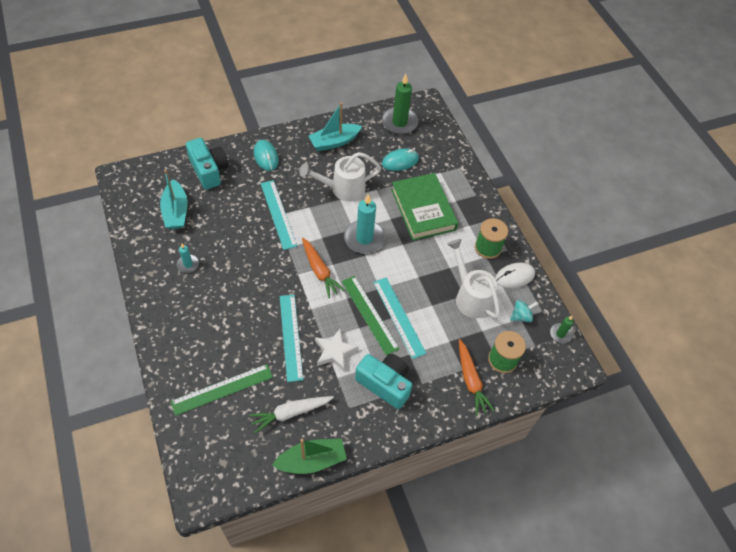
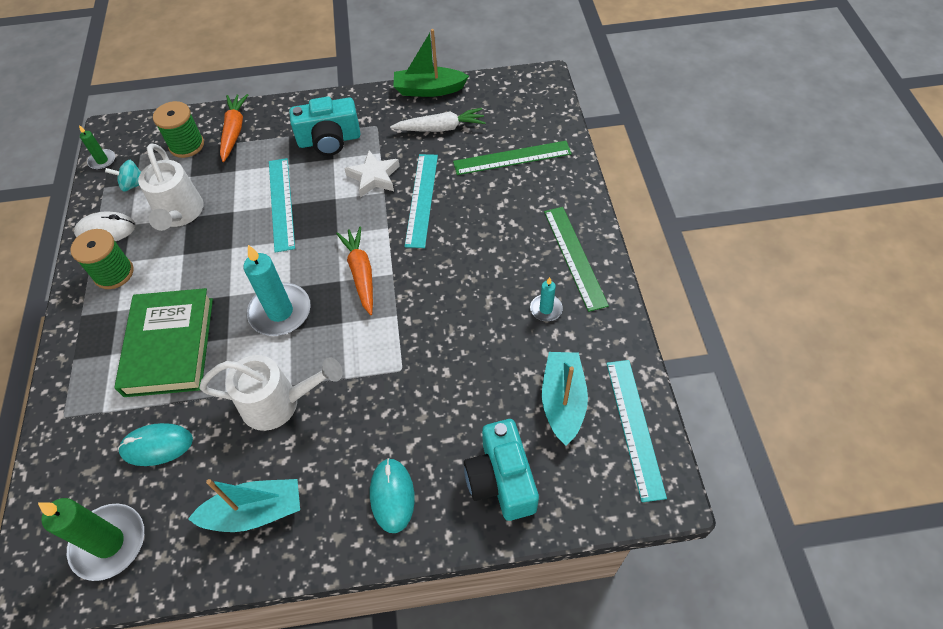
camera: 160 degrees left, 0 degrees up
turquoise ruler [260,180,297,250] -> turquoise ruler moved to [606,360,667,502]
green ruler [342,276,399,355] -> green ruler moved to [544,207,609,312]
turquoise camera [355,354,412,409] -> turquoise camera turned 60 degrees counterclockwise [289,97,361,156]

